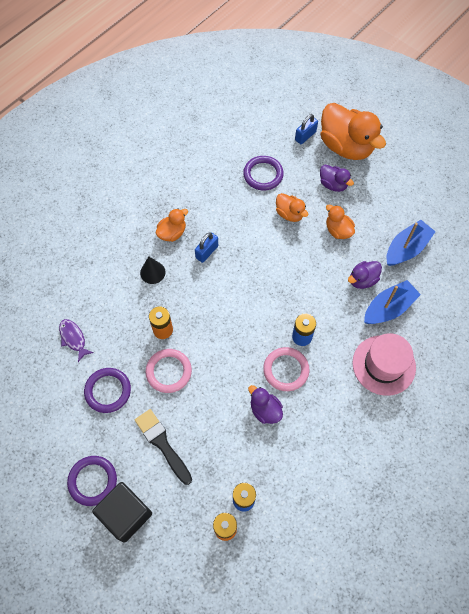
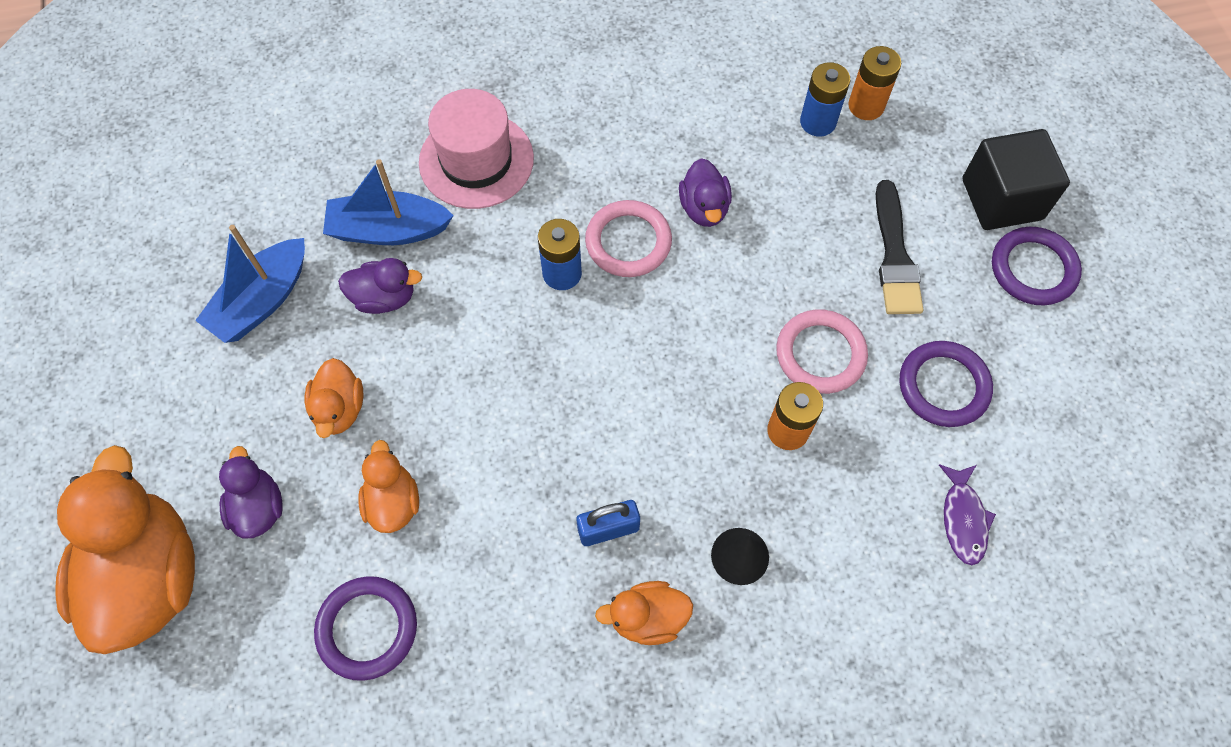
camera: 145 degrees left, 0 degrees up
blue padlock [295,114,318,144] -> none
blue boat [387,220,436,266] -> blue boat turned 45 degrees counterclockwise [195,225,305,343]

